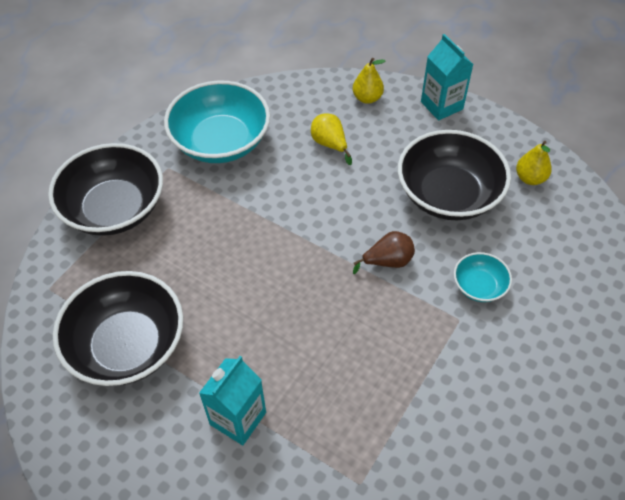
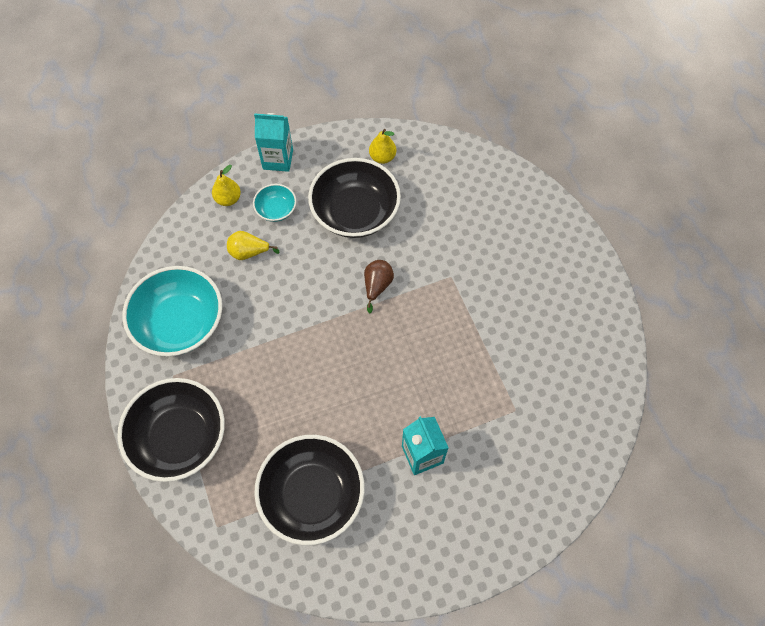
camera: 55 degrees left, 10 degrees up
turquoise bowl [454,252,512,302] -> turquoise bowl moved to [253,184,296,222]

